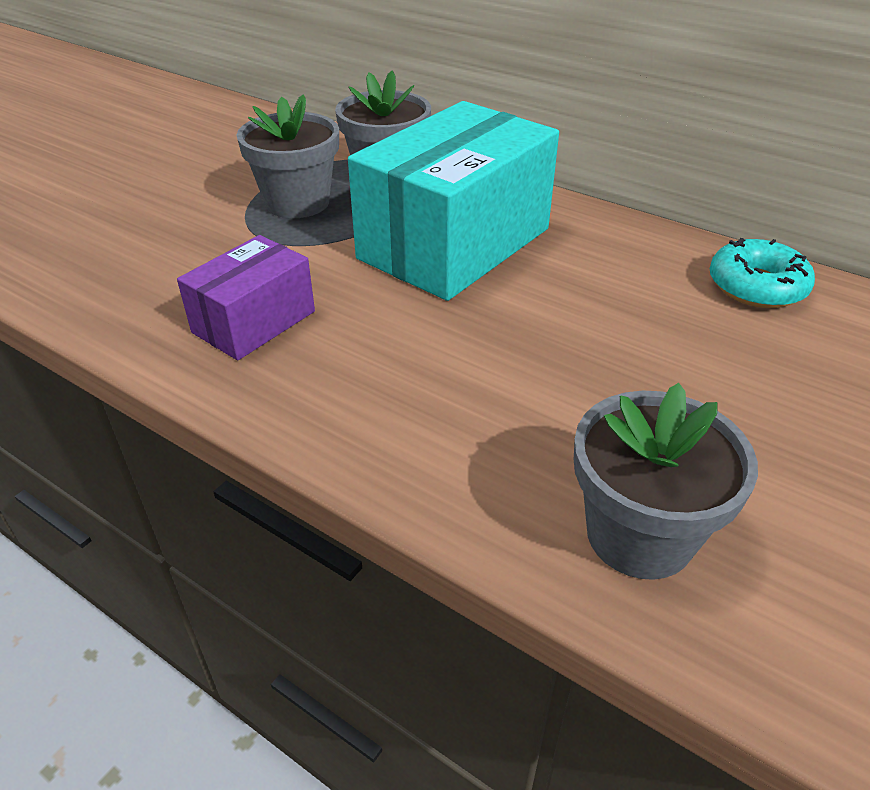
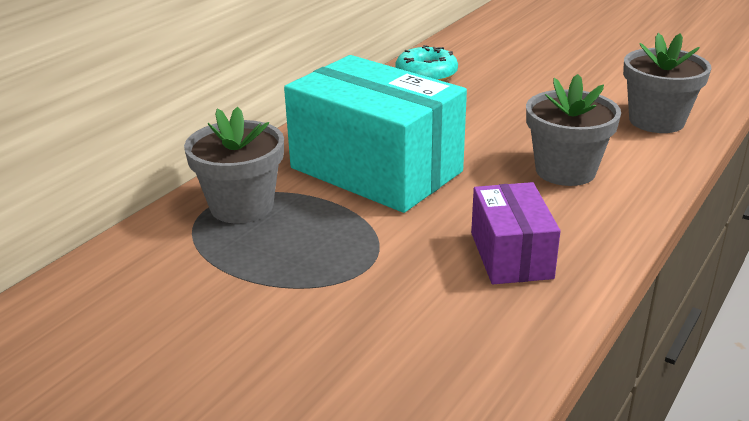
camera: 90 degrees left, 10 degrees down
purple box [177,235,315,360] -> purple box turned 45 degrees clockwise [471,182,561,284]
grey flower pot [236,94,339,218] -> grey flower pot moved to [526,74,621,186]

